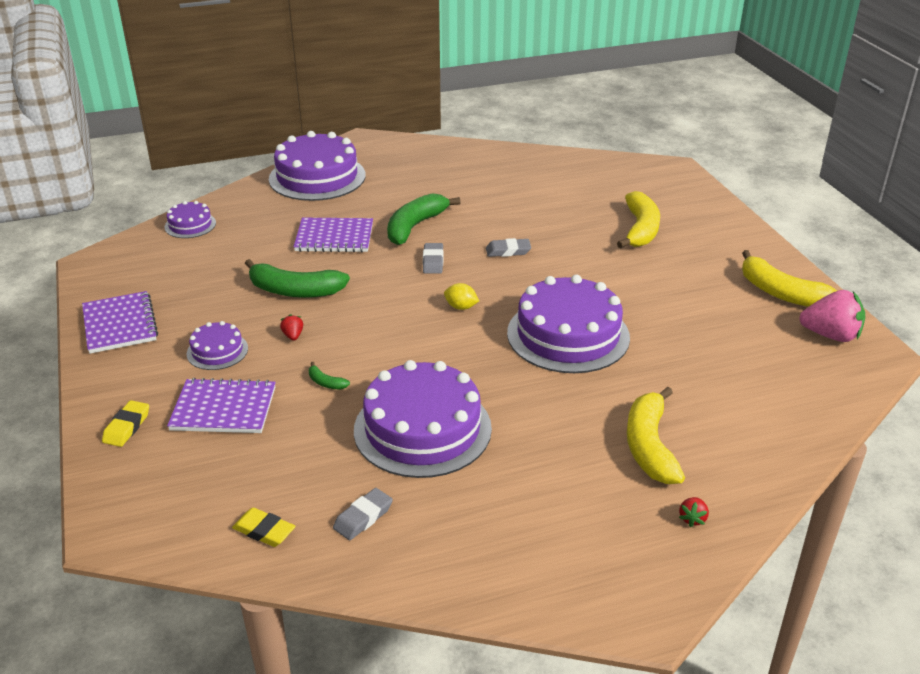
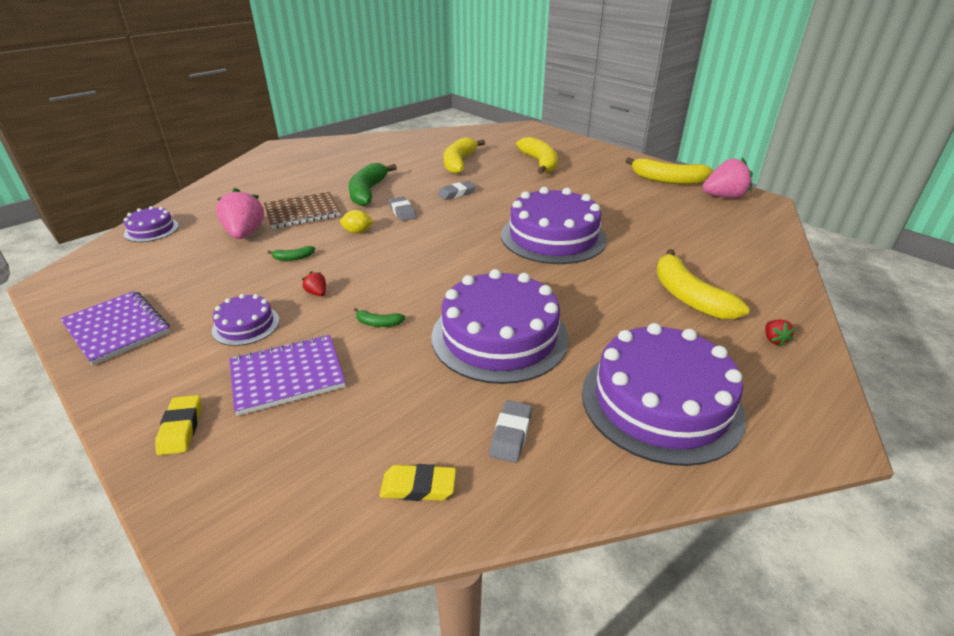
camera: 25 degrees left, 0 degrees up
green banana [245,259,350,298] -> green banana [267,246,315,261], size x0.43
purple cake [269,131,366,201] -> purple cake moved to [582,323,746,466]
purple notebook [294,218,373,252] -> brown notebook [264,192,341,229]
yellow lemon [444,283,479,310] -> yellow lemon moved to [340,210,374,233]
none -> pink strawberry [216,188,264,239]
none -> yellow banana [444,137,485,174]

